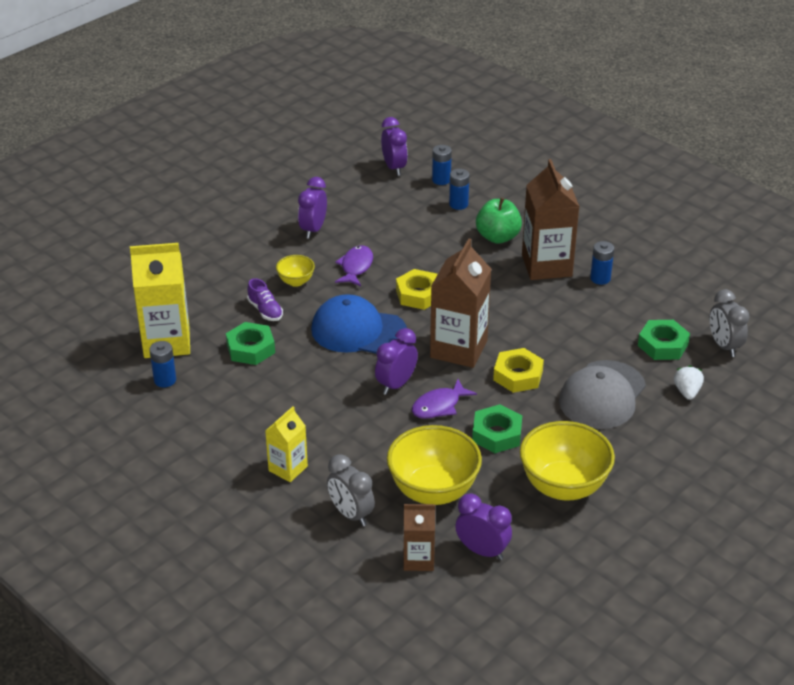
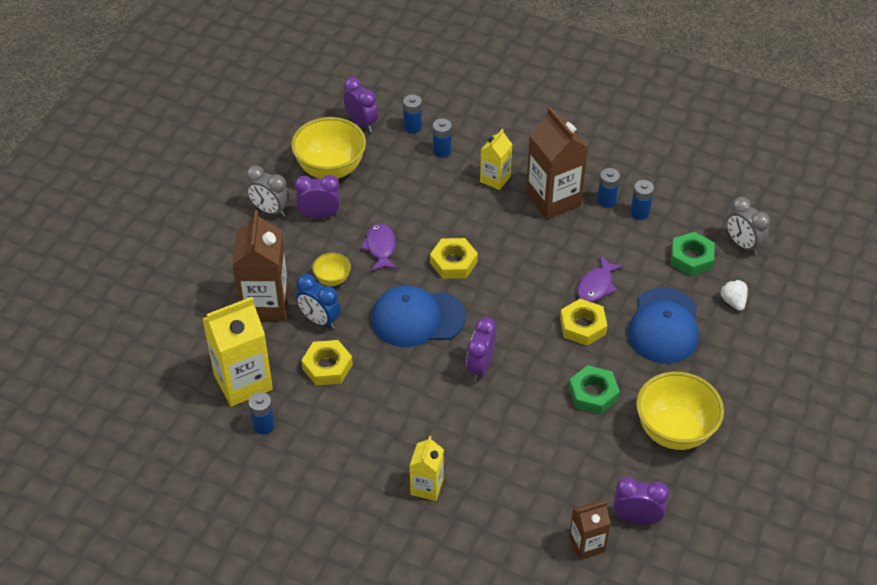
camera: 20 degrees left, 10 degrees up
green nut [226,322,275,365] -> yellow nut [301,340,353,386]
purple shoe [247,278,283,321] -> blue clock [296,274,341,329]
purple clock [298,177,327,239] -> purple clock turned 90 degrees clockwise [295,175,340,219]
grey clock [327,454,375,526] -> grey clock moved to [246,165,290,217]
yellow bowl [387,425,482,505] -> yellow bowl moved to [291,117,366,179]
purple fish [412,379,477,419] -> purple fish moved to [577,255,624,302]
brown carton [430,238,491,368] -> brown carton moved to [232,210,289,322]
green apple [476,198,522,244] -> yellow carton [480,129,512,190]
grey cap [559,360,646,429] -> blue cap [628,287,699,363]
none -> blue battery [630,180,654,220]

